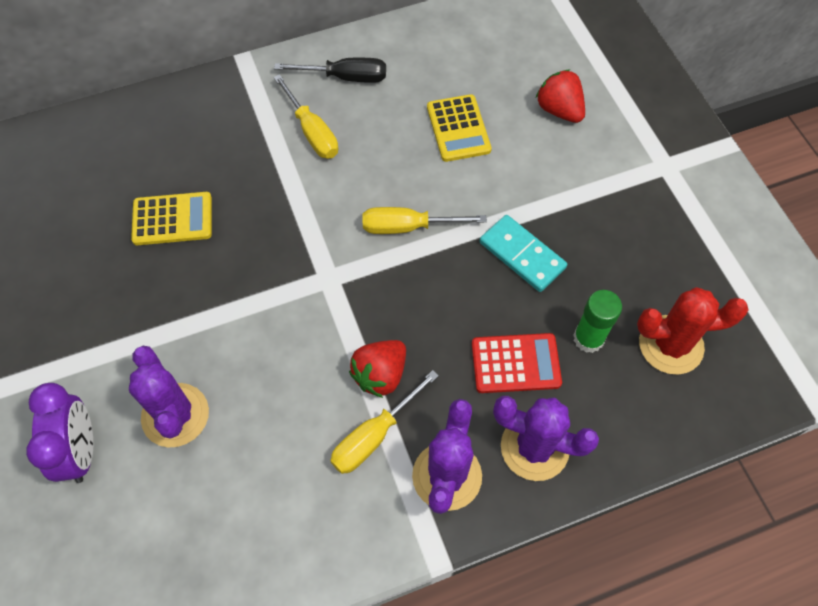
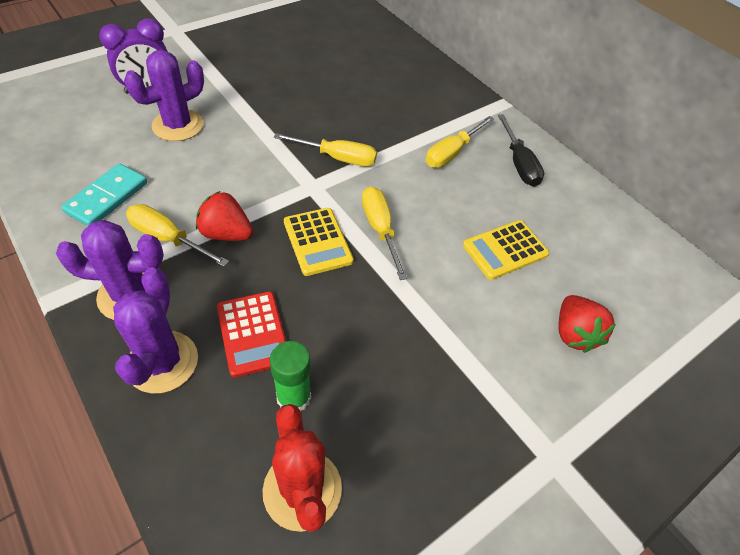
camera: 70 degrees right, 10 degrees down
yellow calculator [131,192,212,245] -> yellow calculator moved to [284,208,354,276]
turquoise domino [480,215,567,292] -> turquoise domino moved to [61,163,147,226]
red strawberry [536,69,585,123] -> red strawberry turned 135 degrees clockwise [558,295,616,353]
none -> yellow screwdriver [274,133,377,167]

